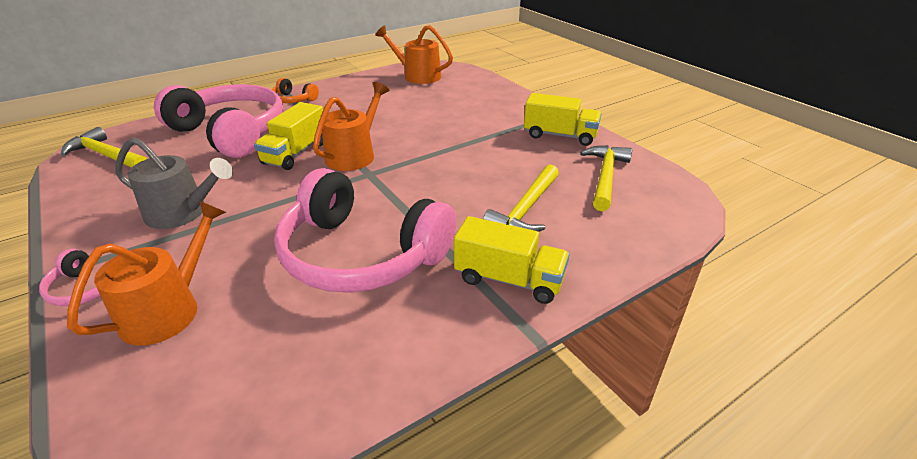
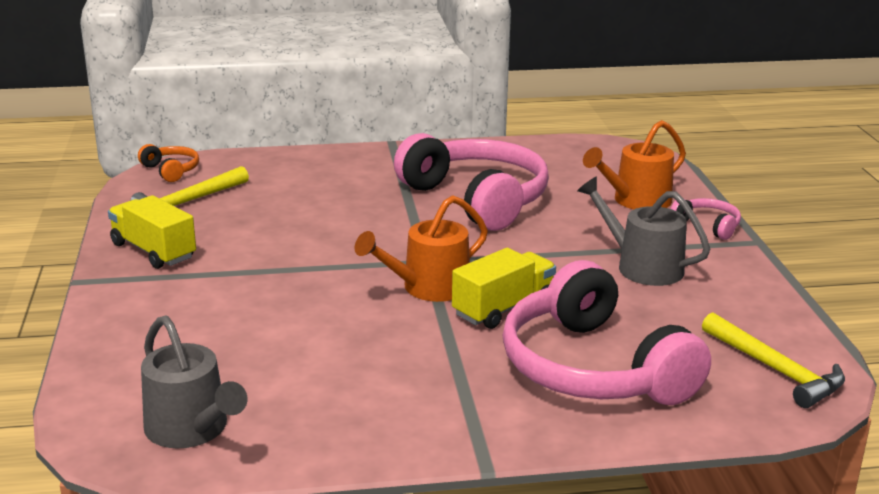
camera: 155 degrees left, 10 degrees down
orange headphones [271,78,319,103] -> orange headphones moved to [138,144,199,182]
orange watering can [375,25,453,84] -> grey watering can [141,316,247,448]
yellow truck [454,216,570,304] -> none
yellow hammer [483,164,559,232] -> none

